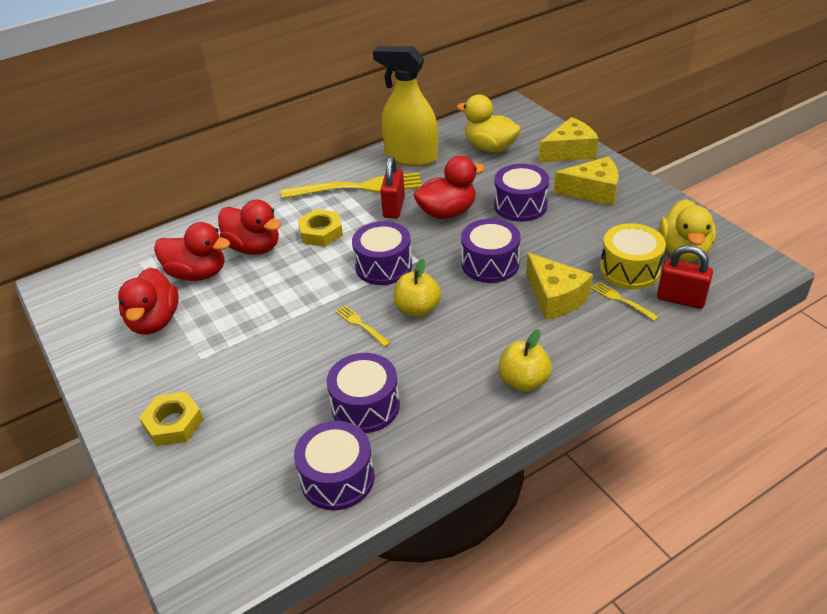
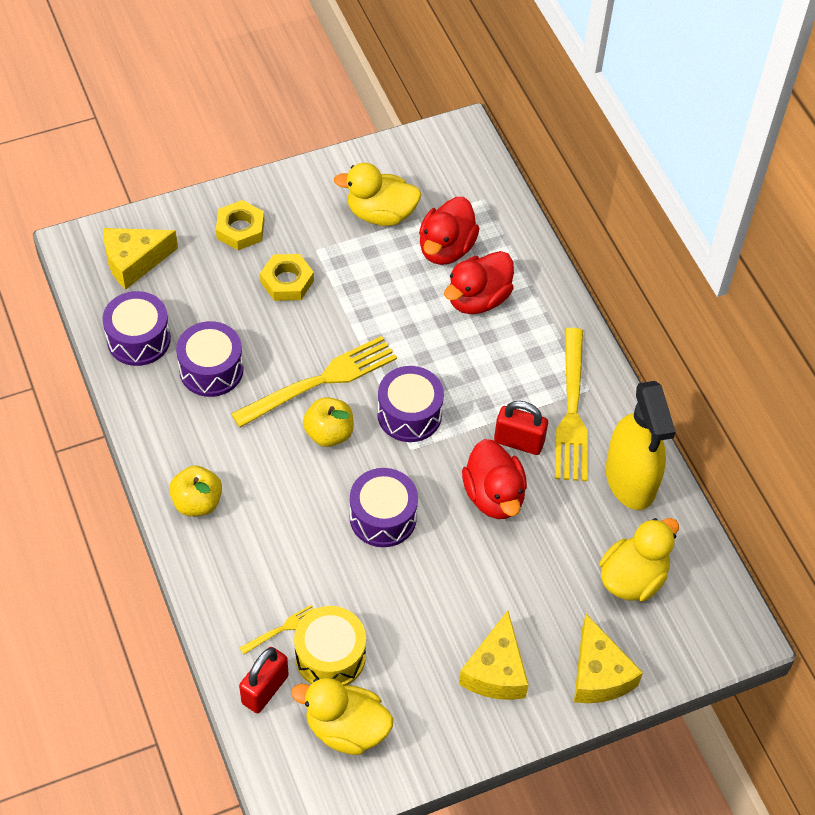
camera: 95 degrees right, 15 degrees up
red duck [118,267,179,335] -> yellow duck [334,163,421,226]
yellow nut [298,209,343,247] -> yellow nut moved to [260,254,314,301]
yellow fork [335,305,391,347] -> yellow fork [231,336,397,428], size x2.26
yellow spray bottle [373,46,438,166] -> yellow spray bottle turned 135 degrees clockwise [606,381,676,510]
purple drum [494,164,549,222] -> none
yellow cheese [526,253,593,320] -> yellow cheese moved to [103,228,178,290]

